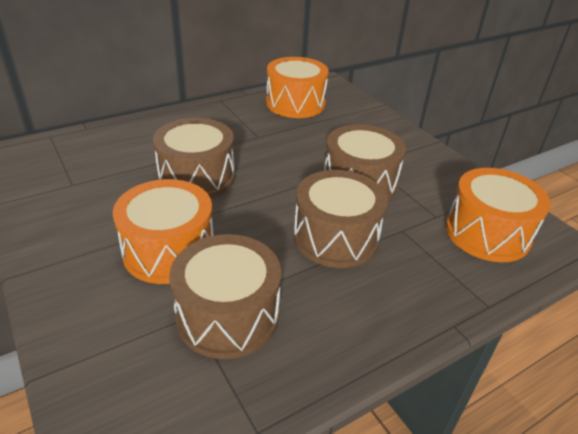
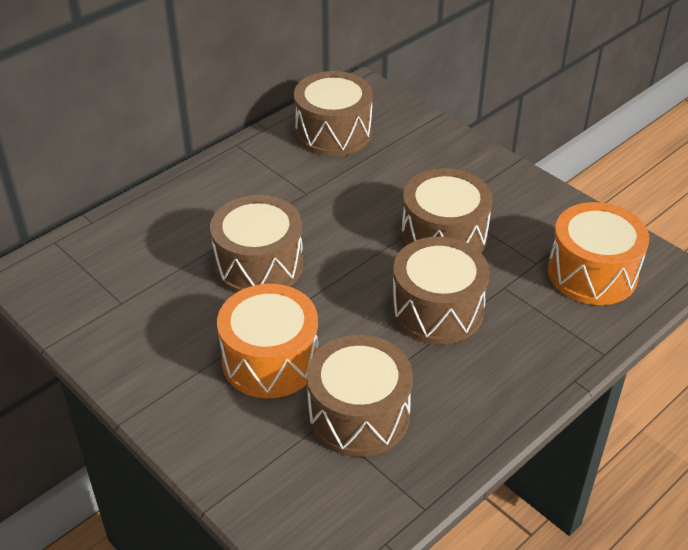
camera: 10 degrees left, 5 degrees up
orange drum [266,57,329,118] -> brown drum [294,71,373,156]

